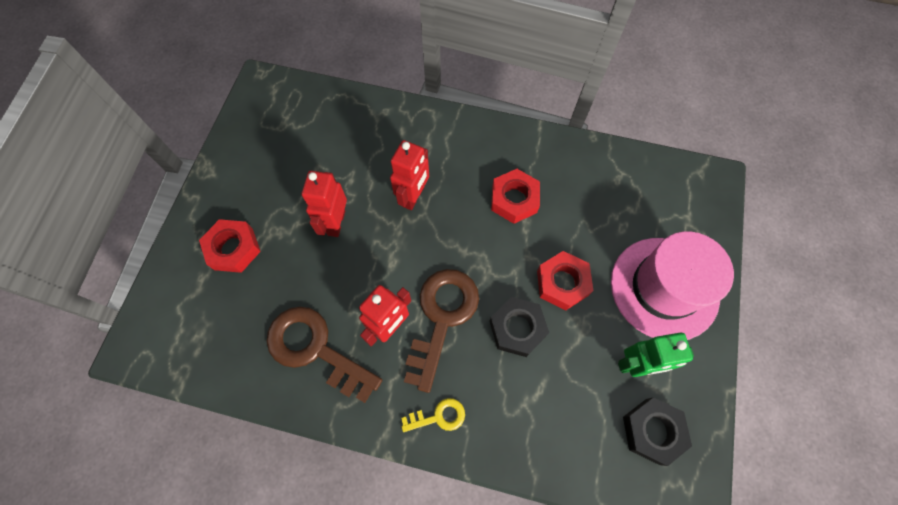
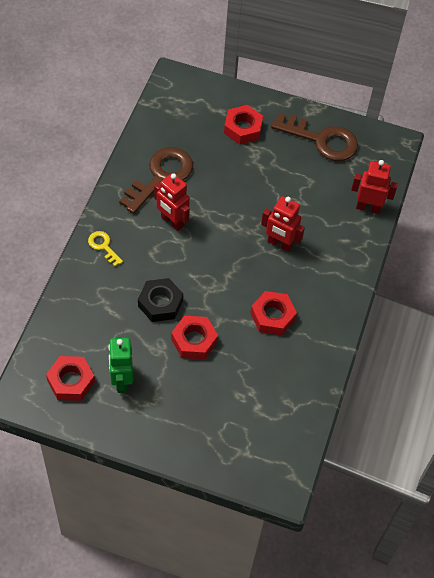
camera: 90 degrees right, 10 degrees down
red robot [302,171,347,237] -> red robot moved to [351,160,398,214]
yellow key [401,398,465,432] -> yellow key turned 150 degrees clockwise [88,231,123,266]
brown key [404,269,479,393] -> brown key moved to [271,113,358,161]
pink hat [611,232,734,340] -> none
black nut [623,397,692,466] -> red nut [46,356,95,401]

